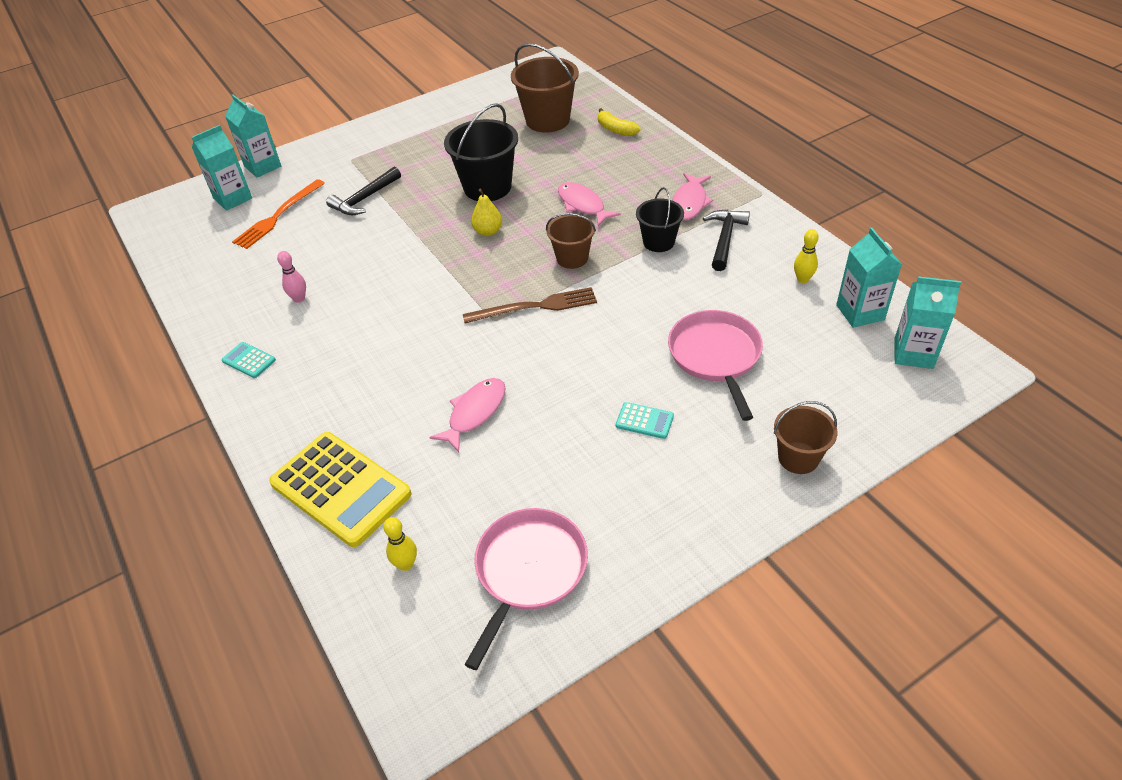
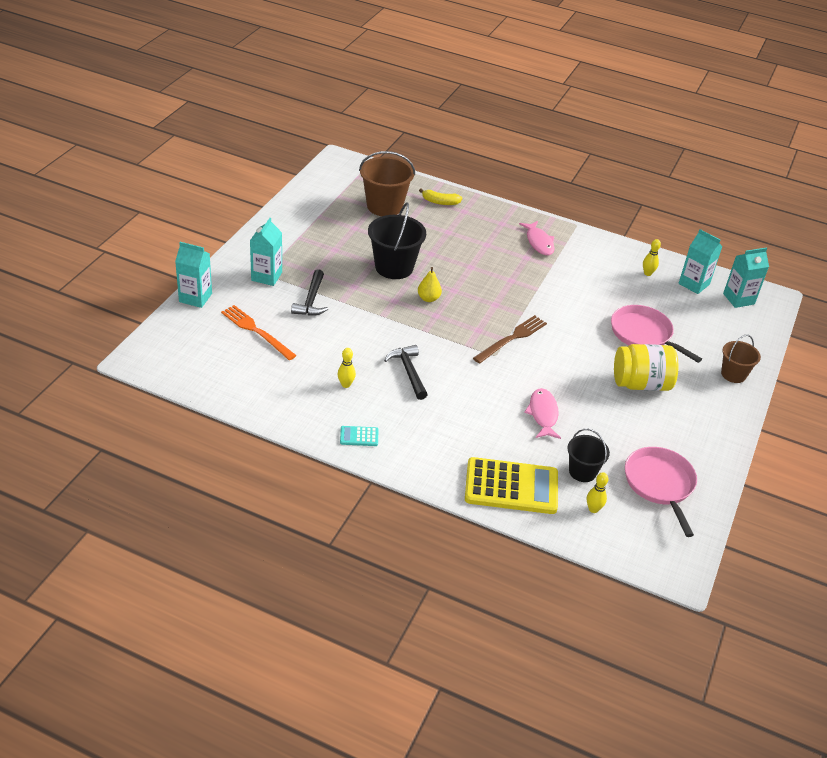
camera: 40 degrees left, 5 degrees down
turquoise carton [191,125,252,211] -> turquoise carton moved to [250,218,282,286]
orange fork [232,179,325,249] -> orange fork turned 135 degrees clockwise [221,305,297,360]
pink bowling pin [277,251,306,303] -> yellow bowling pin [338,348,356,388]
brown bucket [546,213,596,269] -> none
pink fish [558,182,621,227] -> none
turquoise calculator [616,402,674,439] -> yellow jar [614,344,678,391]
black bucket [636,187,684,252] -> black bucket moved to [567,429,610,482]
black hammer [703,210,750,271] -> black hammer moved to [384,345,428,400]

